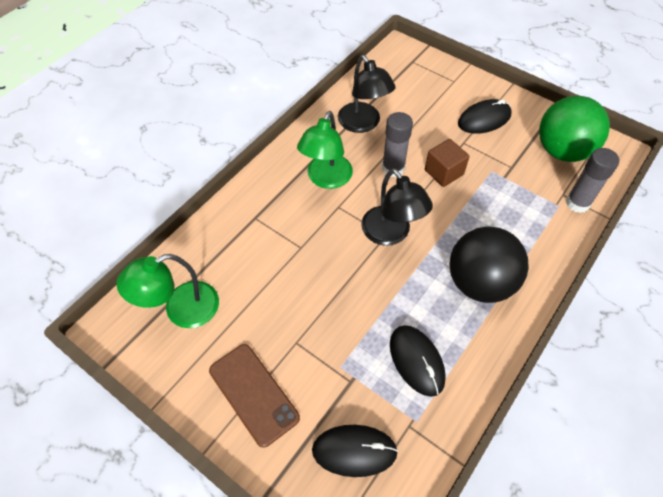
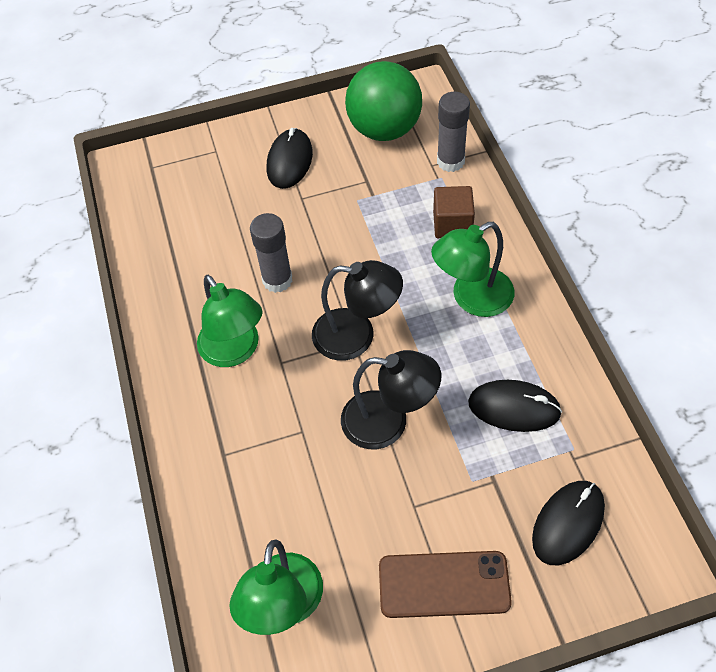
camera: 50 degrees left, 0 degrees up
black lamp [338,55,396,133] -> black lamp moved to [341,350,441,449]
brown cube [425,139,470,187] -> brown cube moved to [433,186,475,238]
black ball [449,226,529,303] -> green lamp [431,222,514,317]

